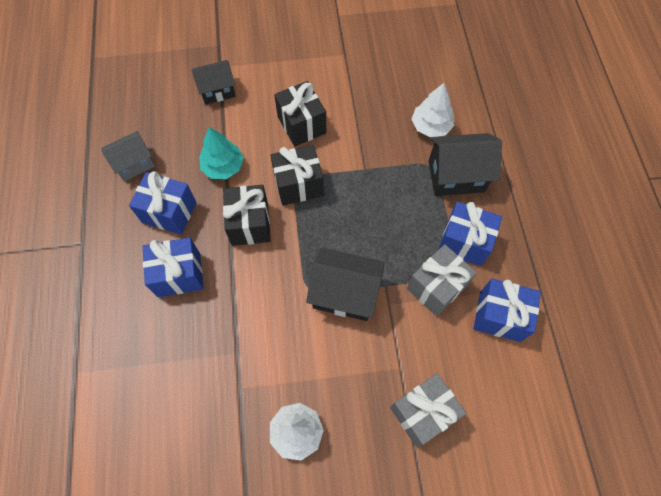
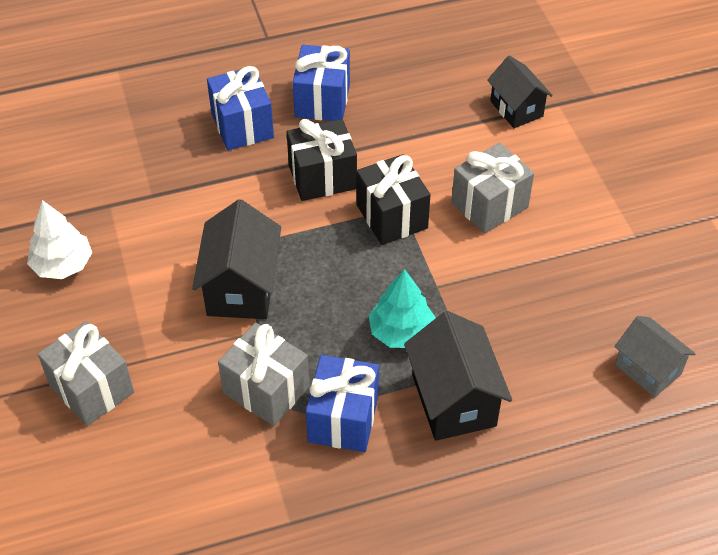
camera: 80 degrees right, 15 degrees down
grey house [101,131,155,182] -> grey house moved to [614,316,696,397]
turquoise tree [199,127,244,179] -> turquoise tree moved to [368,269,436,348]
black gift [274,81,326,147] -> grey gift [451,143,534,234]
white tree [411,83,455,137] -> none
blue gift [474,279,541,342] -> none

